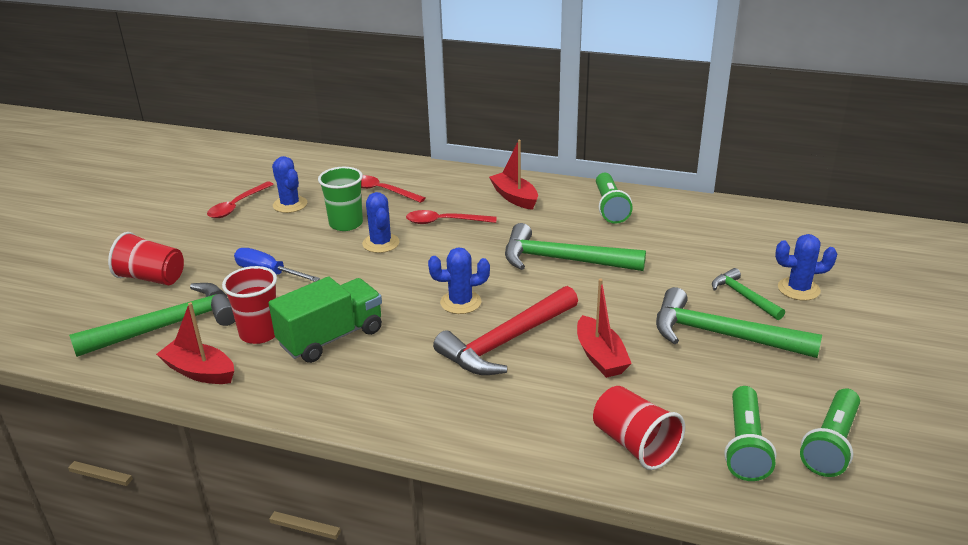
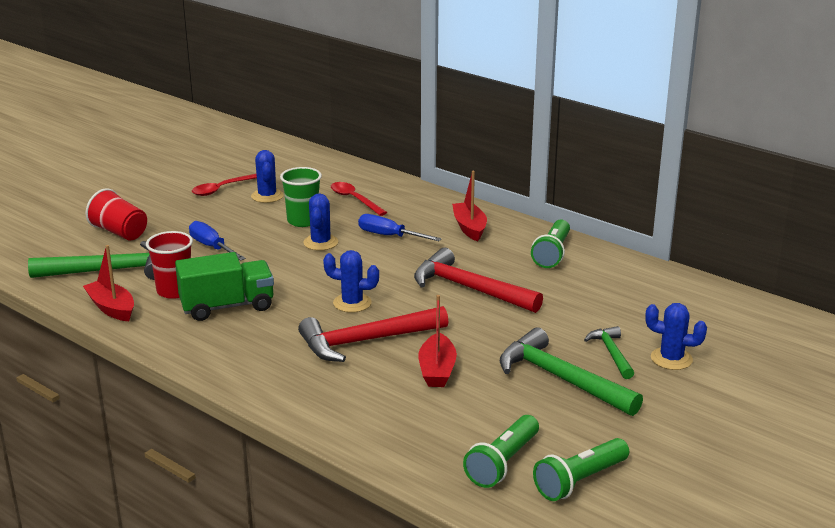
camera: 20 degrees right, 5 degrees down
red spoon [406,210,497,224] -> blue screwdriver [358,214,442,241]
green hammer [505,223,646,271] -> red hammer [414,248,543,313]
red cup [593,386,685,470] -> none

